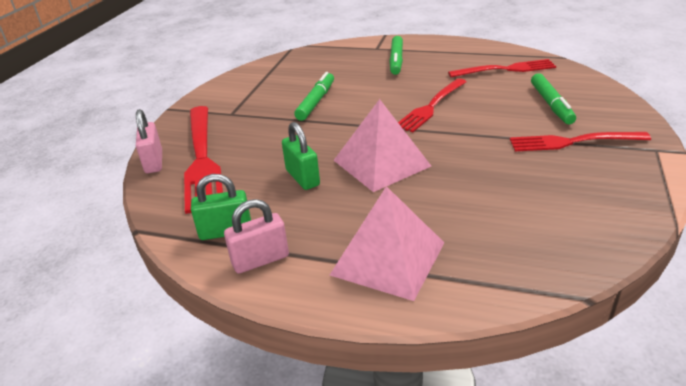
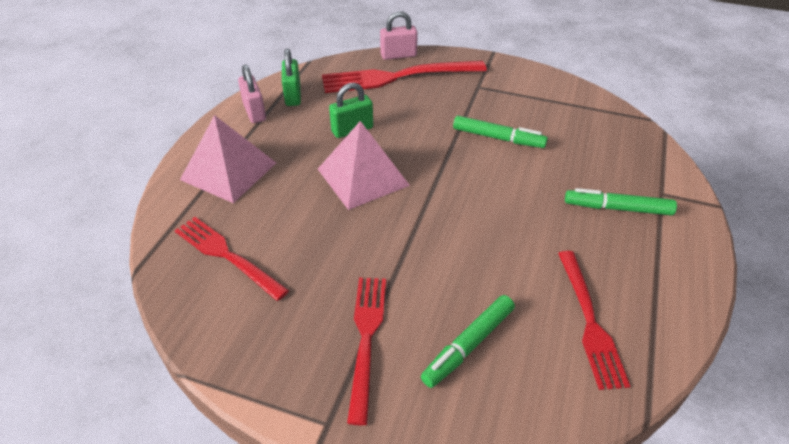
camera: 90 degrees right, 10 degrees up
red fork [398,78,467,132] -> red fork moved to [175,217,289,301]
green marker [531,73,576,125] -> green marker turned 45 degrees counterclockwise [421,295,515,388]

